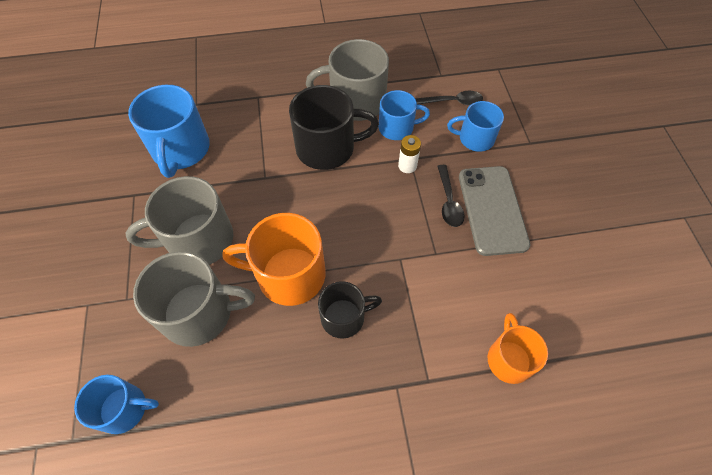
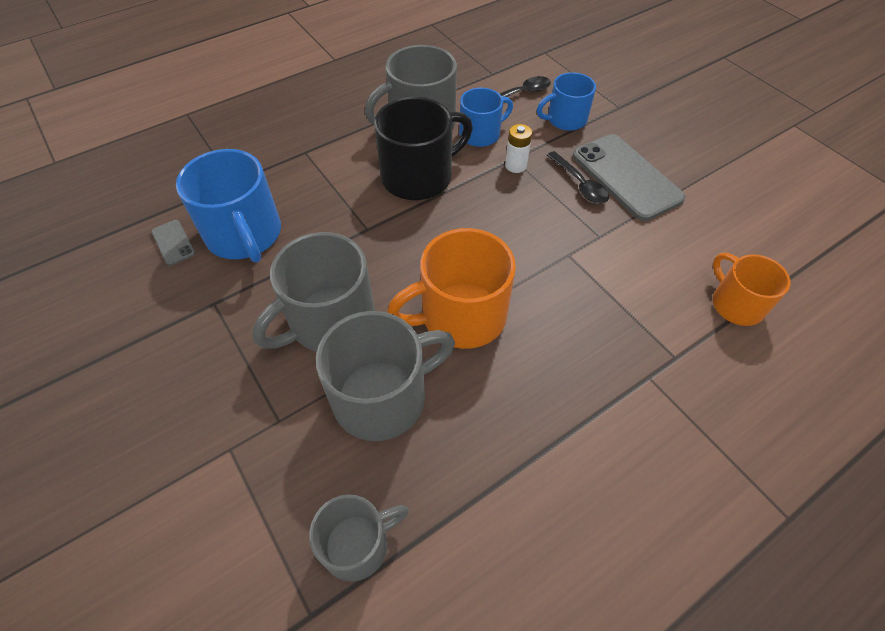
camera: 25 degrees left, 5 degrees down
blue mug [74,375,159,434] -> grey mug [309,494,409,582]
black mug [318,281,382,339] -> none
none -> grey phone [151,220,195,266]

